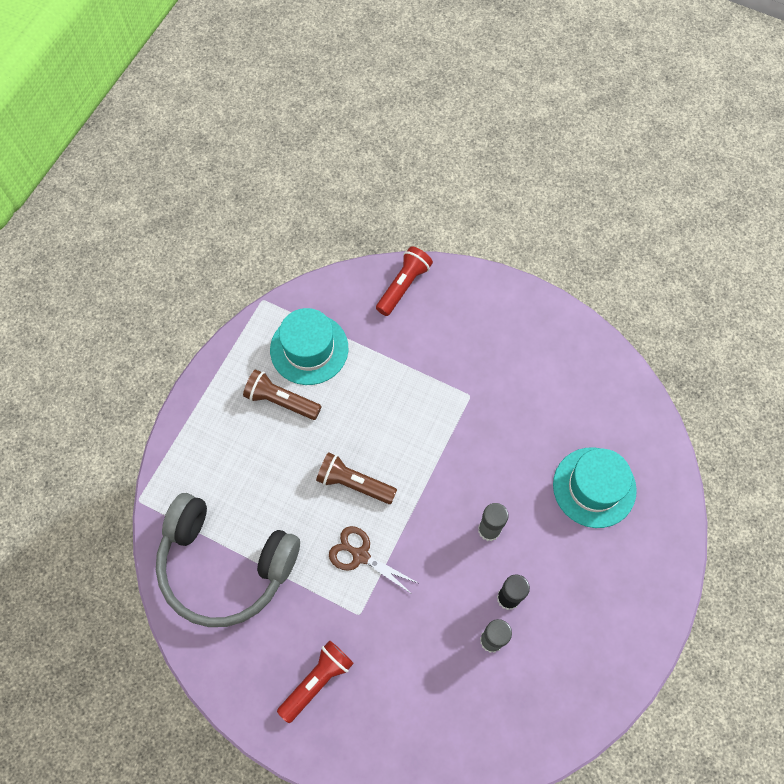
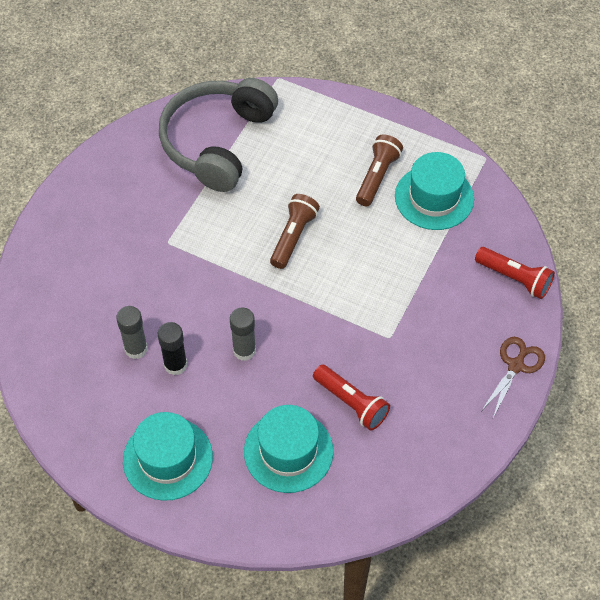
camera: 90 degrees right, 10 degrees down
red flashlight [277,640,354,723] -> red flashlight moved to [313,365,390,431]
brown scissors [329,526,420,595] -> brown scissors moved to [482,337,545,417]
none -> turquoise hat [123,412,213,501]

